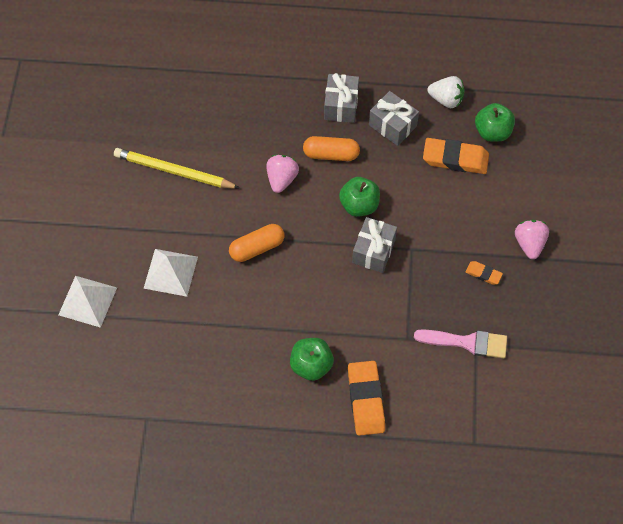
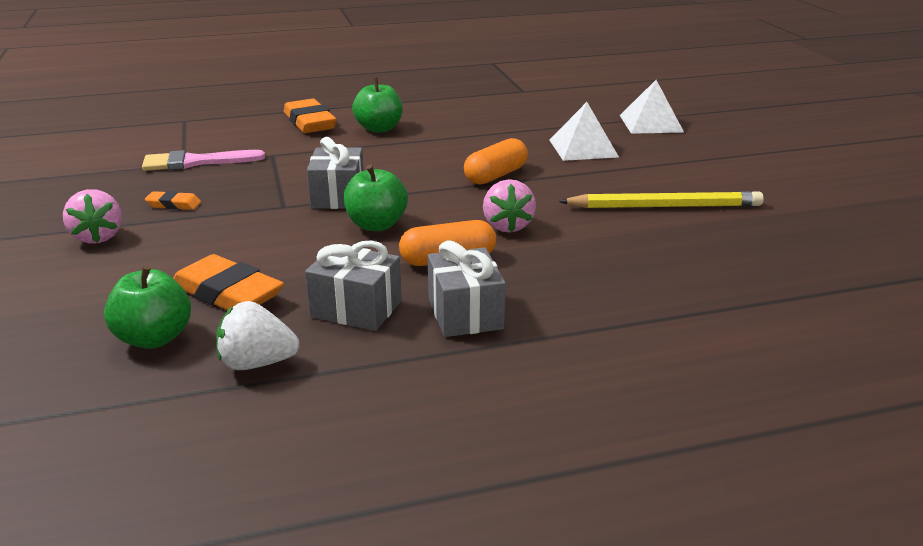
camera: 160 degrees right, 35 degrees down
orange eraser [423,138,489,174] -> orange eraser turned 45 degrees clockwise [173,254,284,311]

